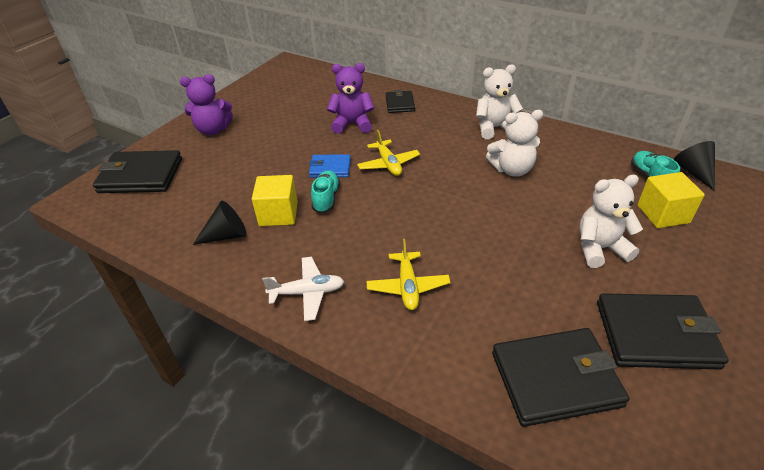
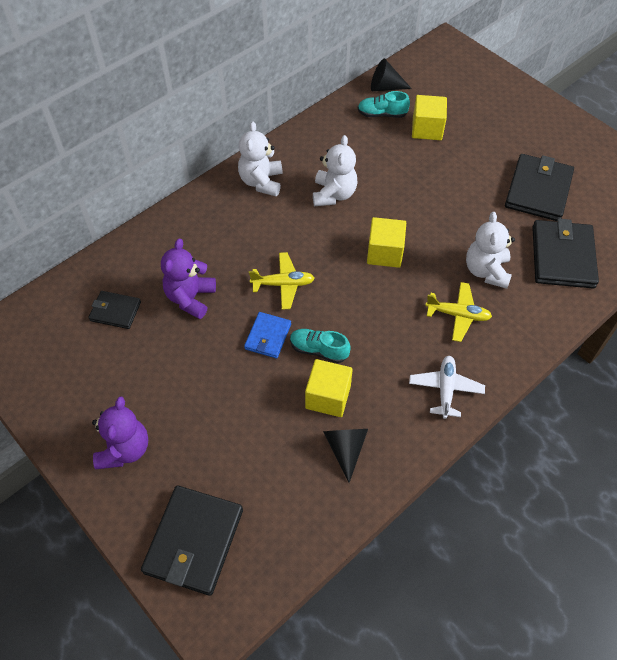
camera: 75 degrees left, 15 degrees up
black wallet [386,90,415,113] -> black wallet moved to [88,291,141,329]
white teddy bear [579,175,643,268] -> white teddy bear moved to [466,212,515,289]
none -> yellow cube [367,217,406,268]

